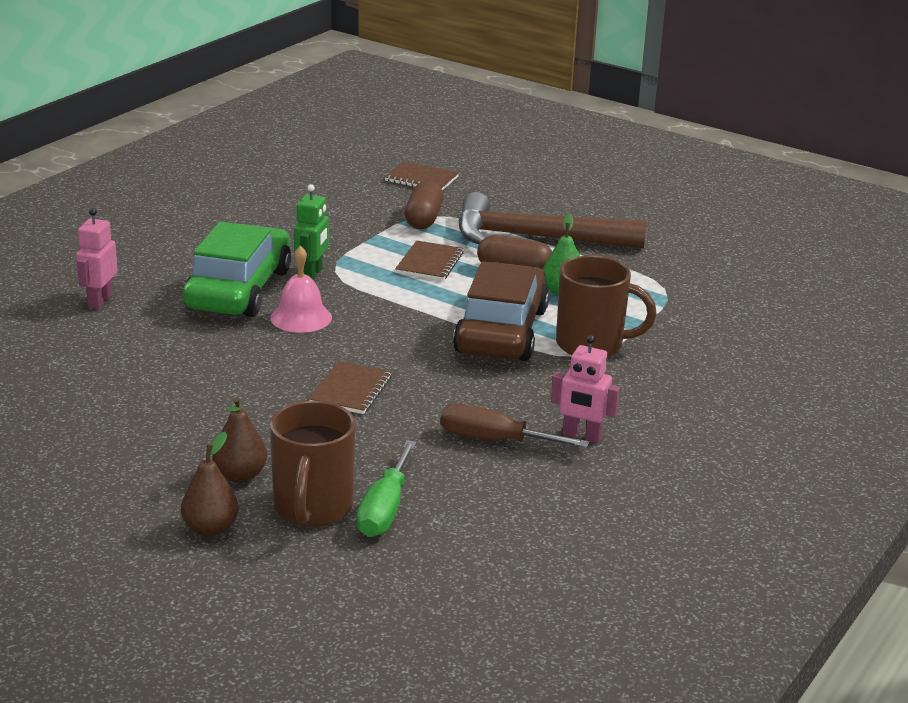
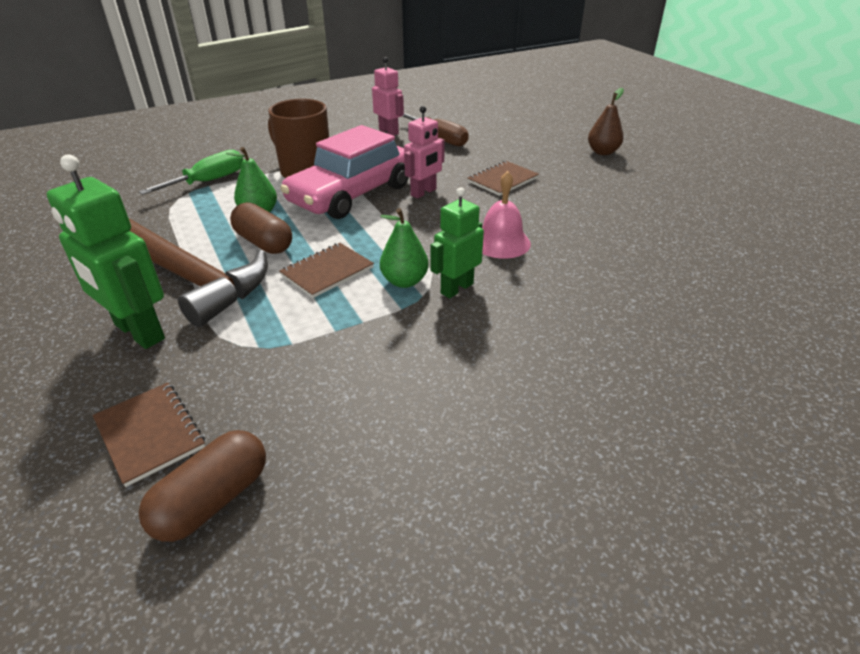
camera: 150 degrees left, 10 degrees up
pink robot [76,208,118,309] -> pink robot moved to [404,106,445,198]
brown pear [181,432,239,536] -> none
green car [183,222,291,317] -> none
brown mug [270,401,356,527] -> none
green screwdriver [357,440,417,537] -> green screwdriver moved to [139,150,243,195]
brown capsule [405,181,443,229] -> brown capsule moved to [139,430,266,542]
brown car [453,261,549,361] -> pink car [280,125,409,219]
none -> green robot [47,154,165,349]
none -> green pear [380,208,429,288]

